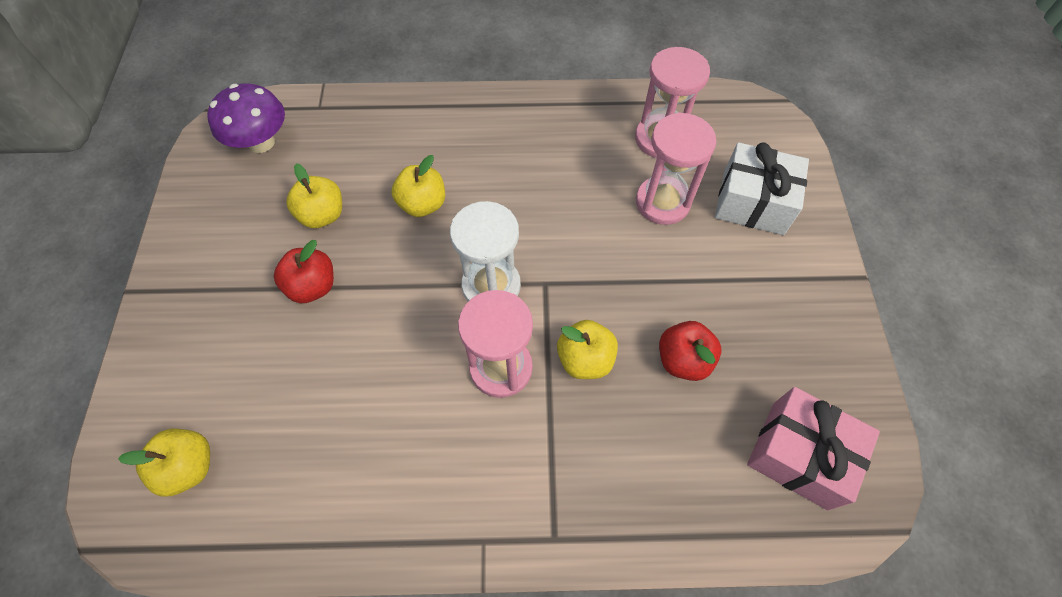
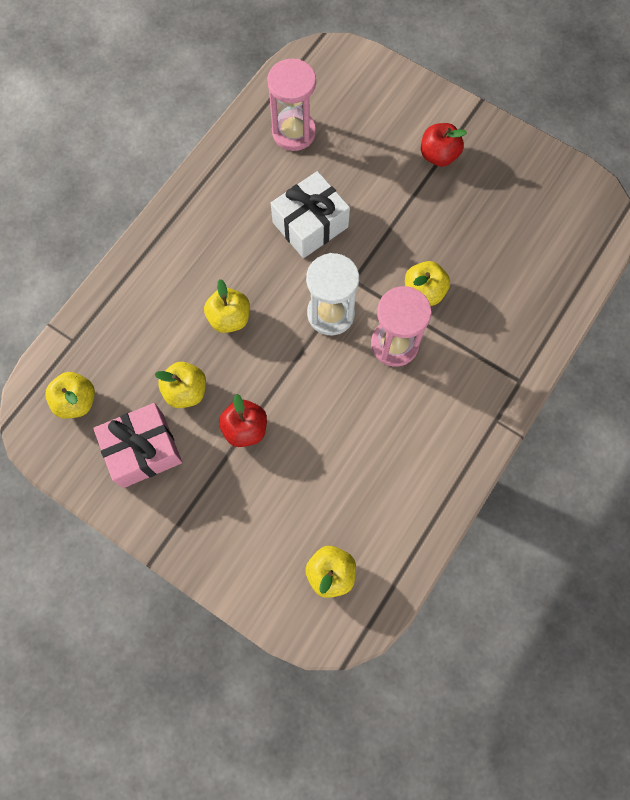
camera: 55 degrees left, 10 degrees up
purple mushroom [207,83,285,153] -> yellow apple [45,372,95,419]
pink hourglass [636,112,716,225] -> none
red apple [659,321,721,381] -> red apple moved to [421,123,467,167]
white gift [715,142,809,235] -> white gift moved to [271,171,350,258]
pink gift [747,387,880,510] -> pink gift moved to [93,403,182,488]

